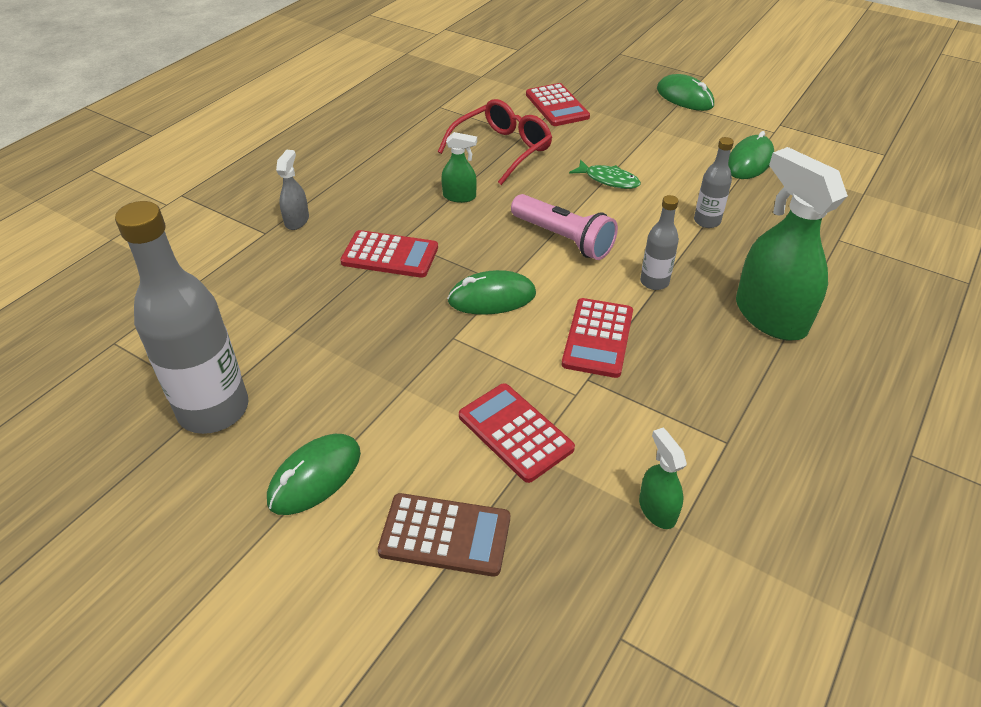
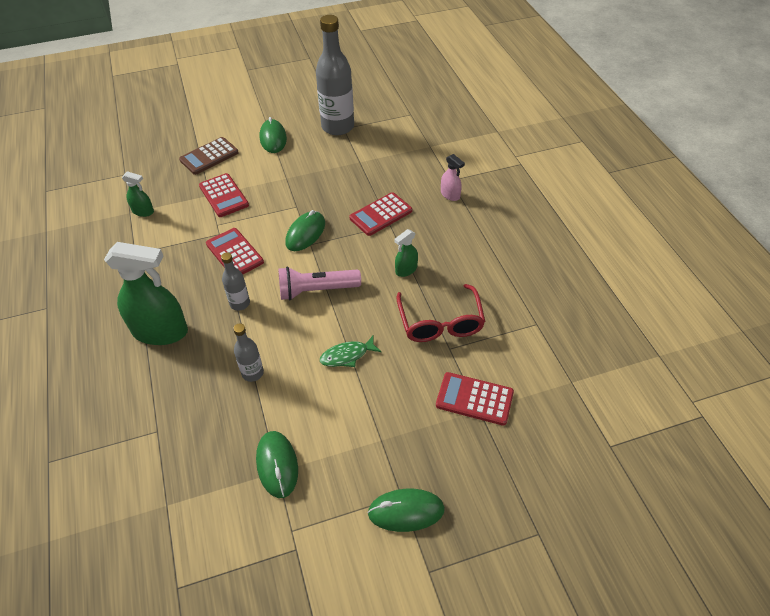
camera: 130 degrees right, 5 degrees up
grey spray bottle [276,150,309,230] -> pink spray bottle [441,154,465,201]
red calculator [459,383,575,483] -> red calculator turned 60 degrees clockwise [199,173,249,217]

